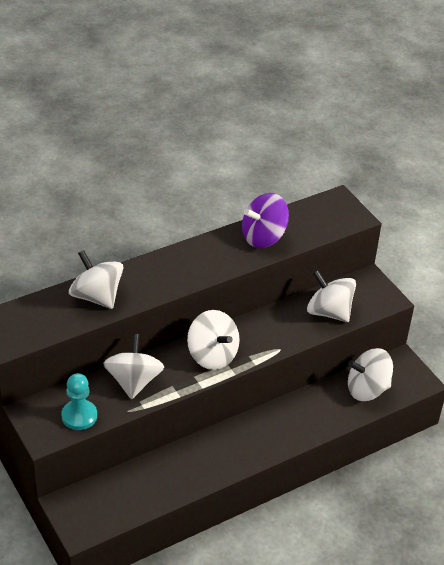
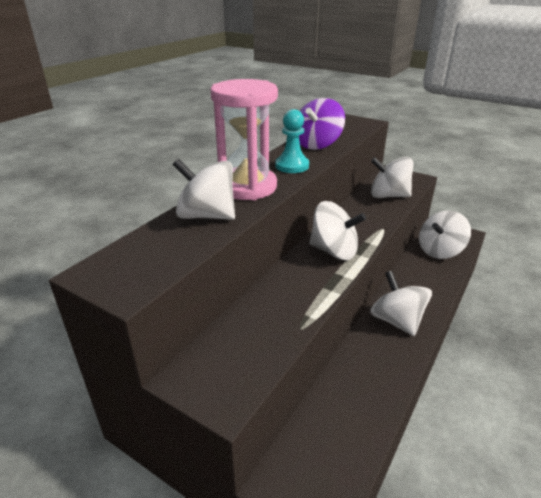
camera: 25 degrees left, 10 degrees down
turquoise pawn [62,373,97,430] -> turquoise pawn moved to [275,109,309,173]
white spinning top [103,334,164,399] -> white spinning top moved to [370,271,432,336]
none -> pink hourglass [211,79,278,200]

